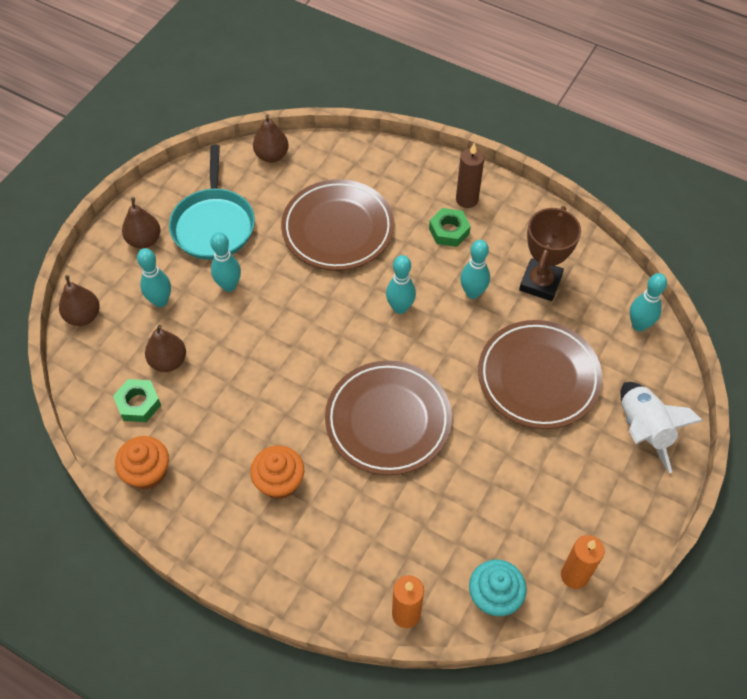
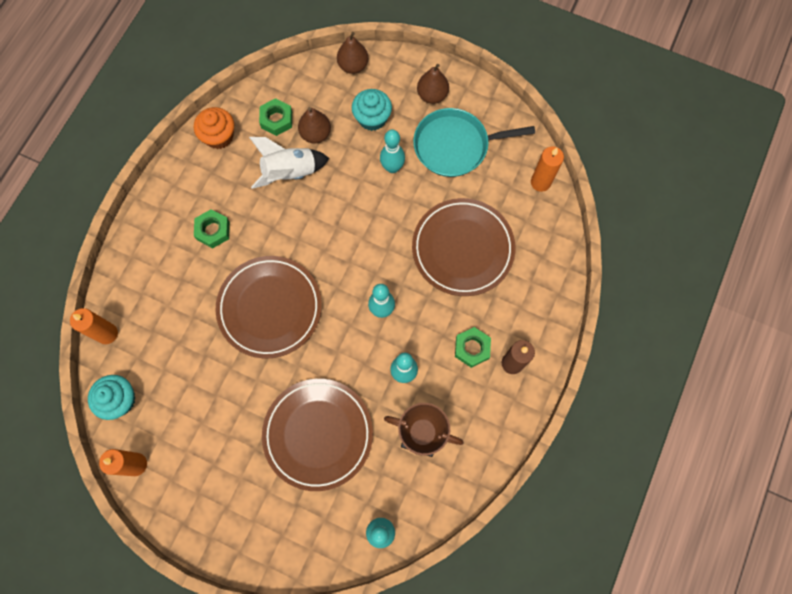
camera: 85 degrees right, 15 degrees up
turquoise bowling pin [137,248,171,307] -> turquoise cupcake [352,89,392,131]
orange cupcake [250,445,304,499] -> green nut [194,209,230,248]
brown pear [253,114,289,163] -> orange candle [531,147,564,192]
white rocket [620,382,703,473] -> white rocket moved to [249,137,329,189]

